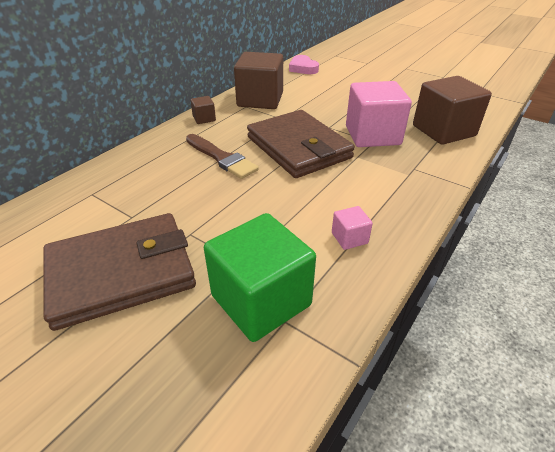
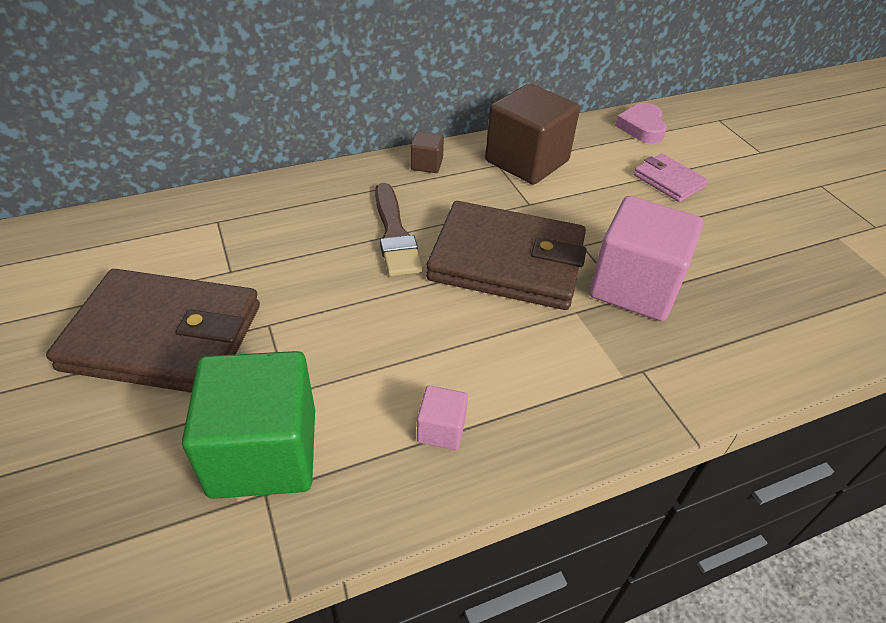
camera: 30 degrees right, 5 degrees up
brown wallet [247,110,355,178] -> brown wallet turned 75 degrees counterclockwise [426,201,586,310]
brown cube [413,76,492,145] -> none
none -> pink wallet [633,154,708,202]

